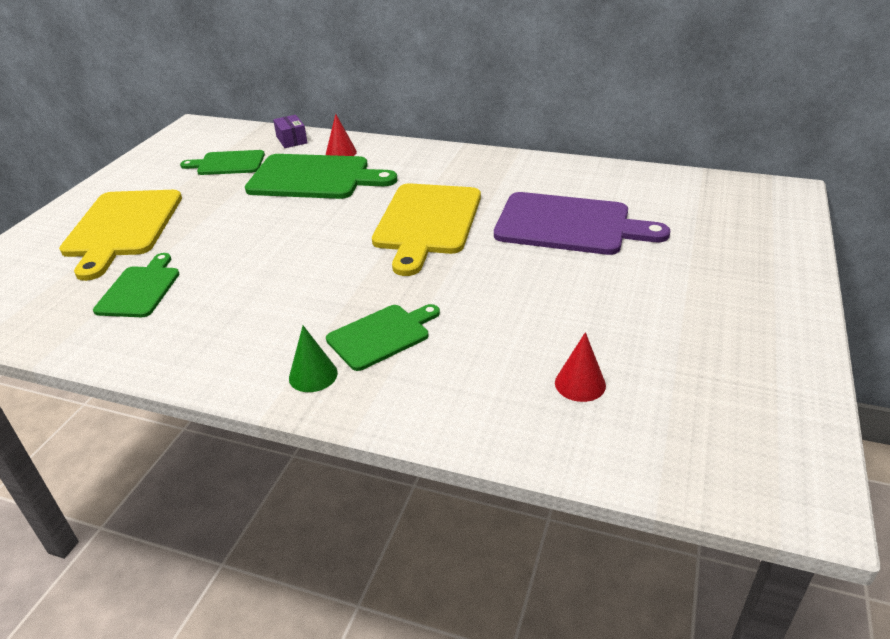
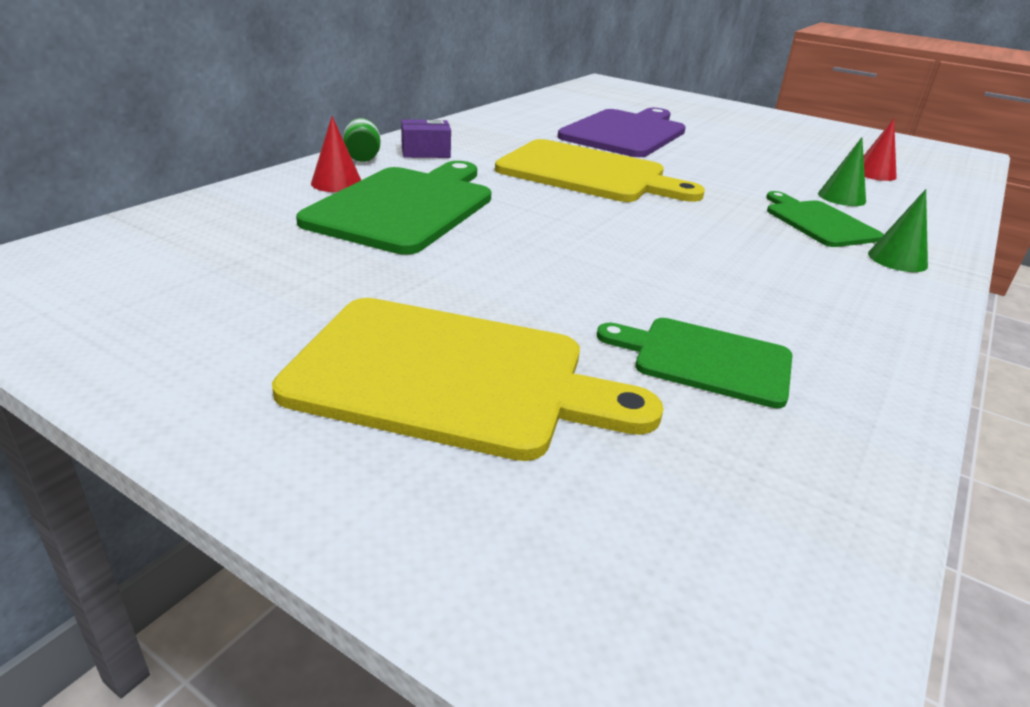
camera: 80 degrees left, 5 degrees down
green cutting board [180,150,265,175] -> none
purple box [273,115,307,148] -> purple box moved to [401,119,451,158]
none -> green jar [343,118,381,162]
none -> green cone [818,137,866,206]

